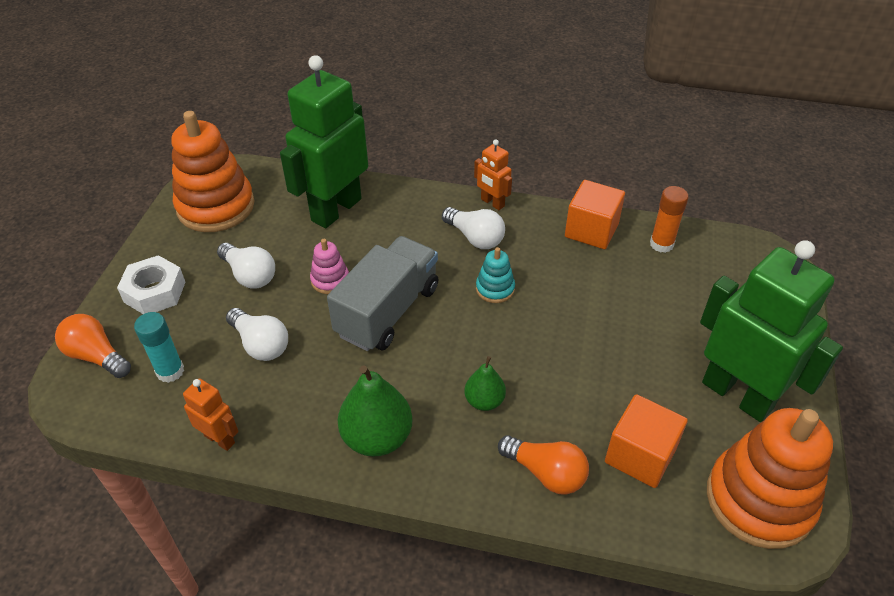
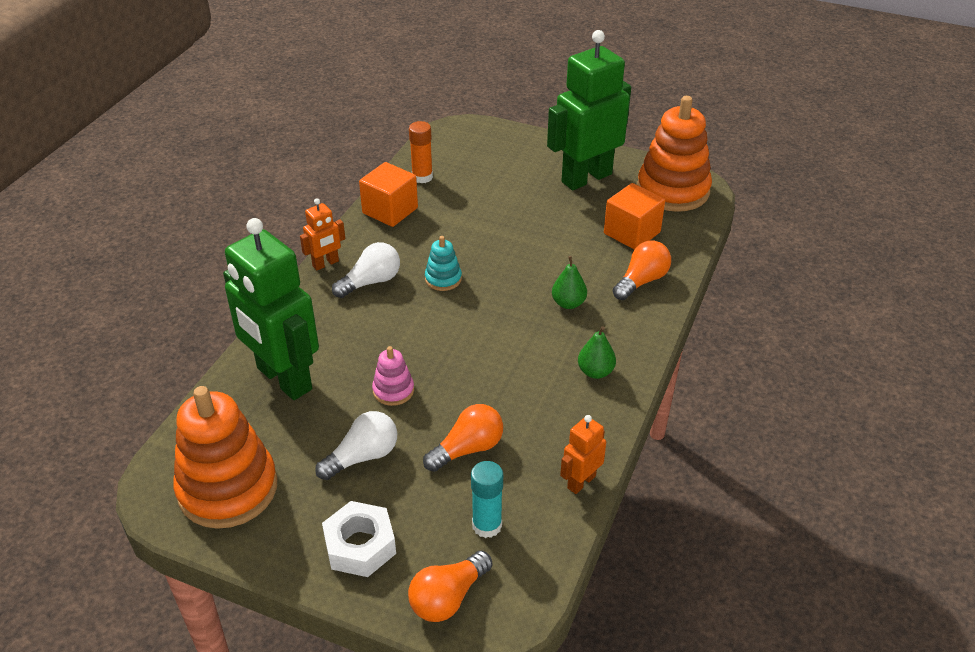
camera: 80 degrees left, 5 degrees down
white light bulb [226,308,288,361] -> orange light bulb [423,404,503,472]
grey truck [327,236,439,351] -> none
green pear [338,365,412,457] -> green pear [578,326,616,379], size x0.58

